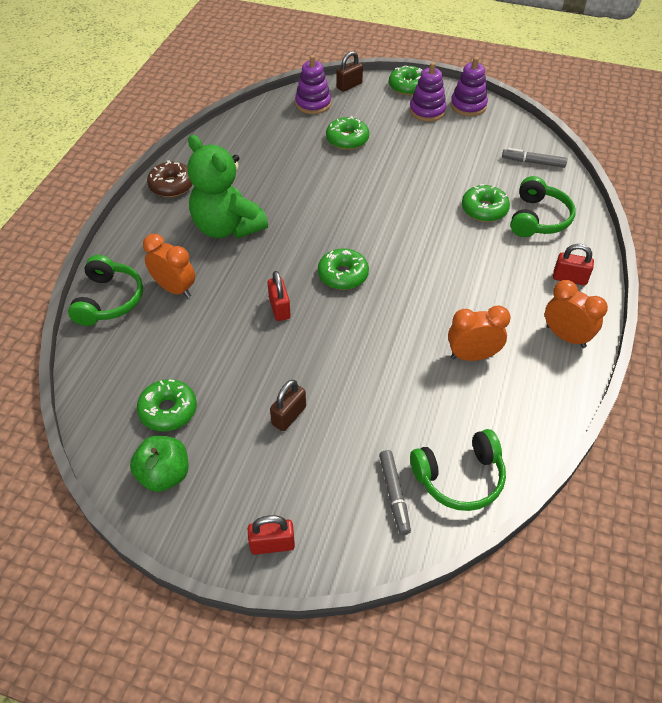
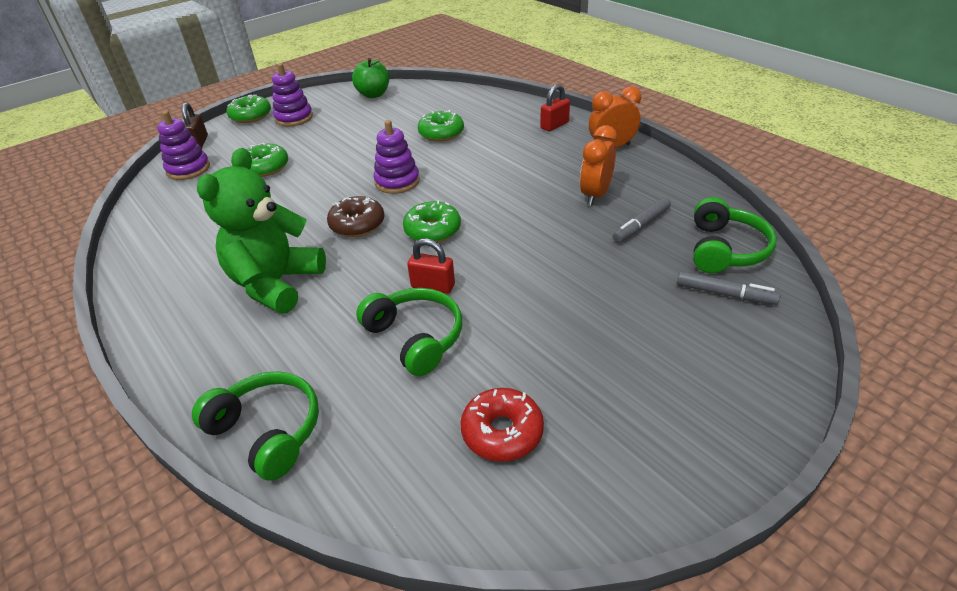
camera: 55 degrees left, 10 degrees down
green apple [130,436,188,492] -> green apple moved to [352,58,389,98]
green donut [137,379,197,431] -> red donut [460,388,544,462]
orange clock [143,234,195,298] -> none
brown donut [147,161,193,197] -> brown donut moved to [327,196,384,237]
green teddy bear [187,135,268,239] -> green teddy bear turned 120 degrees clockwise [197,148,326,314]
red padlock [248,515,295,555] -> none
brown padlock [270,380,306,431] -> none
purple stacking toy [451,57,488,116] -> purple stacking toy moved to [374,120,420,194]
grey marker [502,148,567,168] -> grey marker moved to [613,197,671,243]
green headphones [510,176,576,237] -> green headphones moved to [356,288,462,376]

